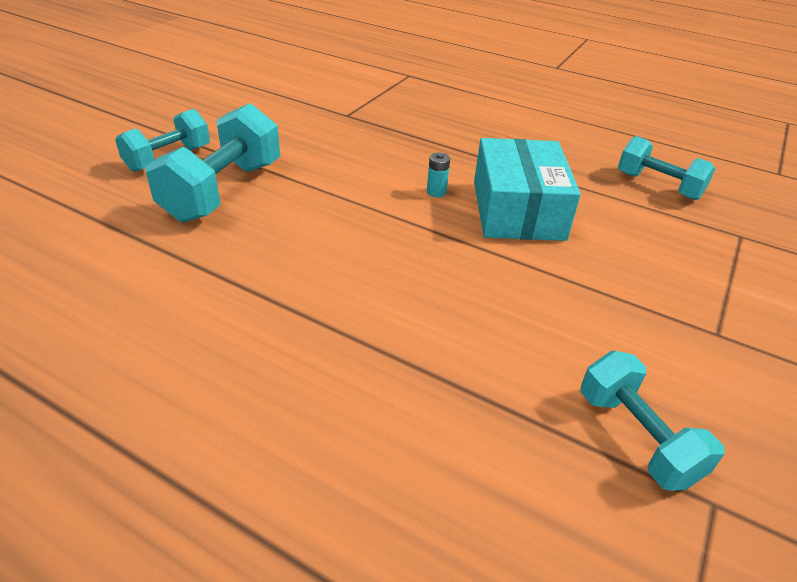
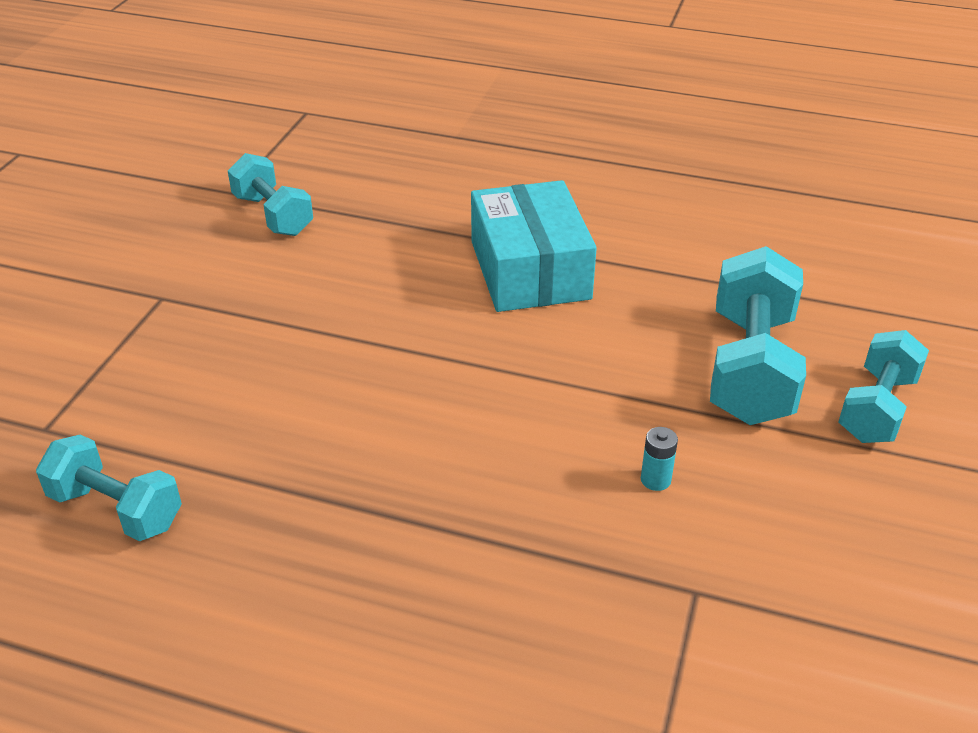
camera: 170 degrees right, 0 degrees up
turquoise battery [427,153,450,197] -> turquoise battery moved to [641,427,678,491]
turquoise box [474,138,581,241] -> turquoise box moved to [471,180,597,312]

